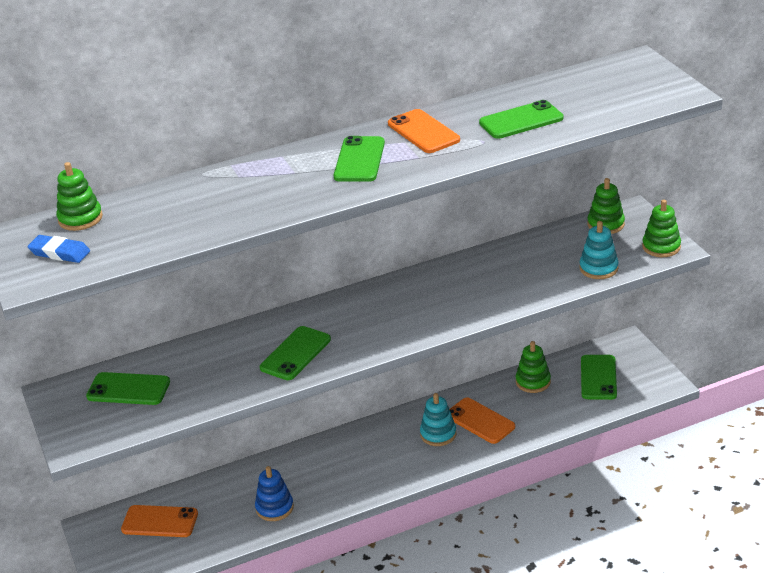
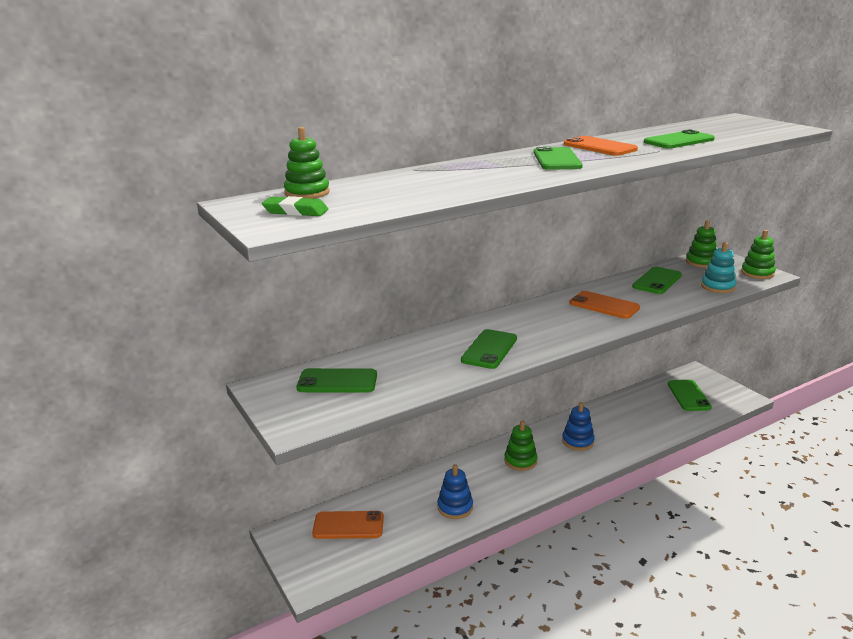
camera: 10 degrees left, 10 degrees down
blue eraser [27,235,90,263] -> green eraser [262,196,328,216]
turquoise stacking toy [420,393,457,446] -> blue stacking toy [562,402,595,451]
orange phone [449,397,515,444] -> orange phone moved to [570,291,640,319]
green stacking toy [516,341,551,393] -> green stacking toy moved to [504,420,538,471]
none -> green phone [632,267,682,294]

